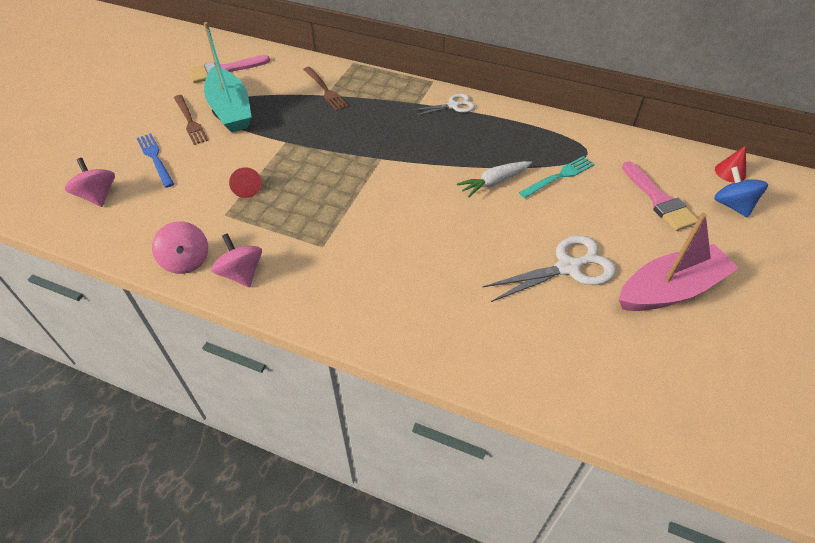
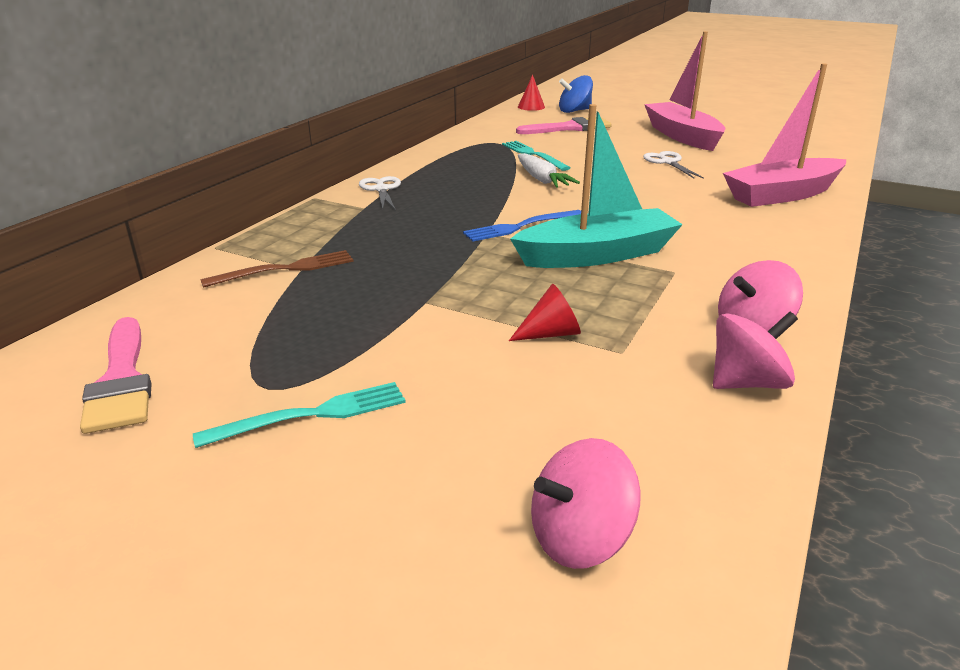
camera: 85 degrees left, 20 degrees down
blue fork [137,133,174,188] -> blue fork moved to [463,210,581,241]
brown fork [174,95,208,145] -> turquoise fork [193,382,406,448]
turquoise boat [204,22,252,132] -> turquoise boat moved to [510,104,683,268]
white scissors [482,235,616,302] -> white scissors [643,151,704,179], size x0.60
none -> pink boat [723,63,846,207]

